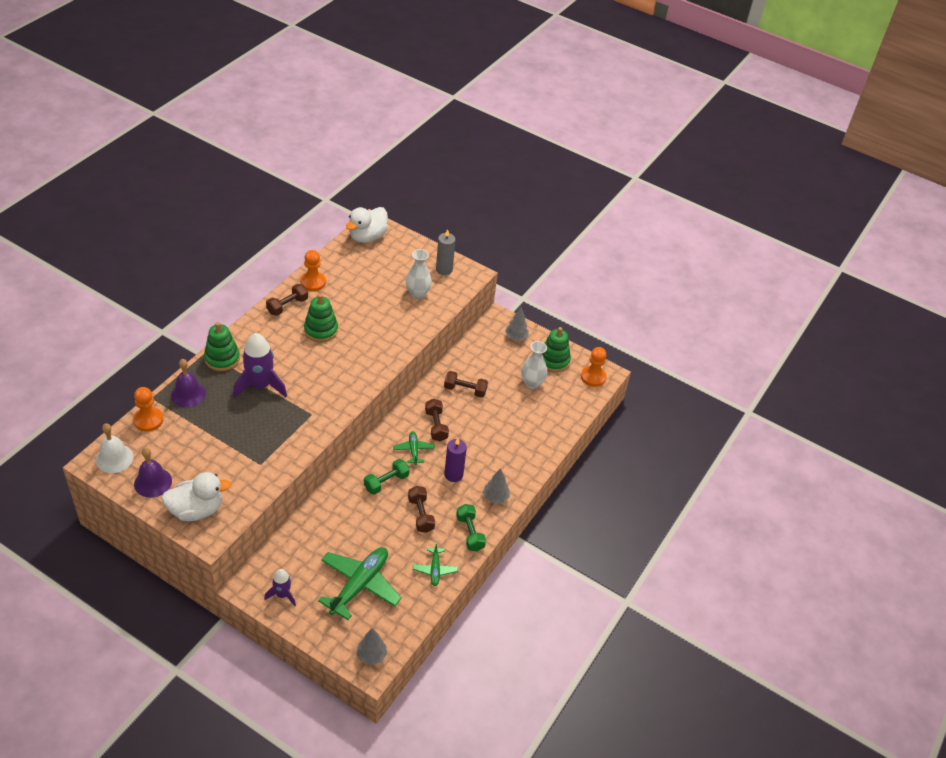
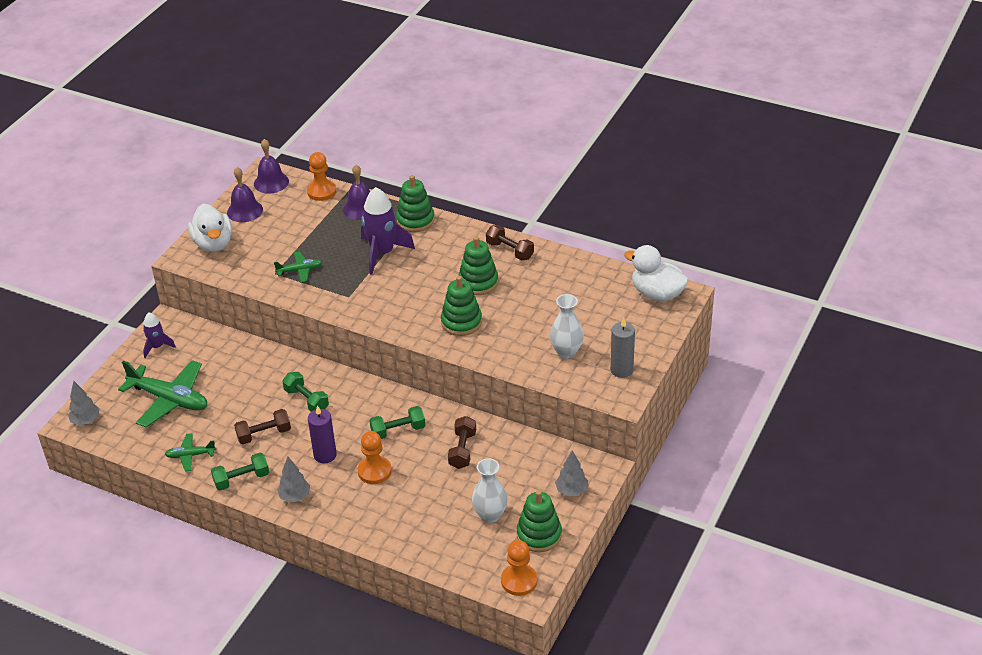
camera: 90 degrees right, 5 degrees down
white bell [96,423,133,473] -> purple bell [254,139,289,194]
orange pawn [300,250,326,291] -> orange pawn moved to [358,431,392,484]
green plane [393,431,435,465] -> green plane moved to [274,252,322,283]
brown dumbbell [425,399,449,441] -> green dumbbell [369,406,425,439]
none -> green stacking toy [441,276,482,336]

